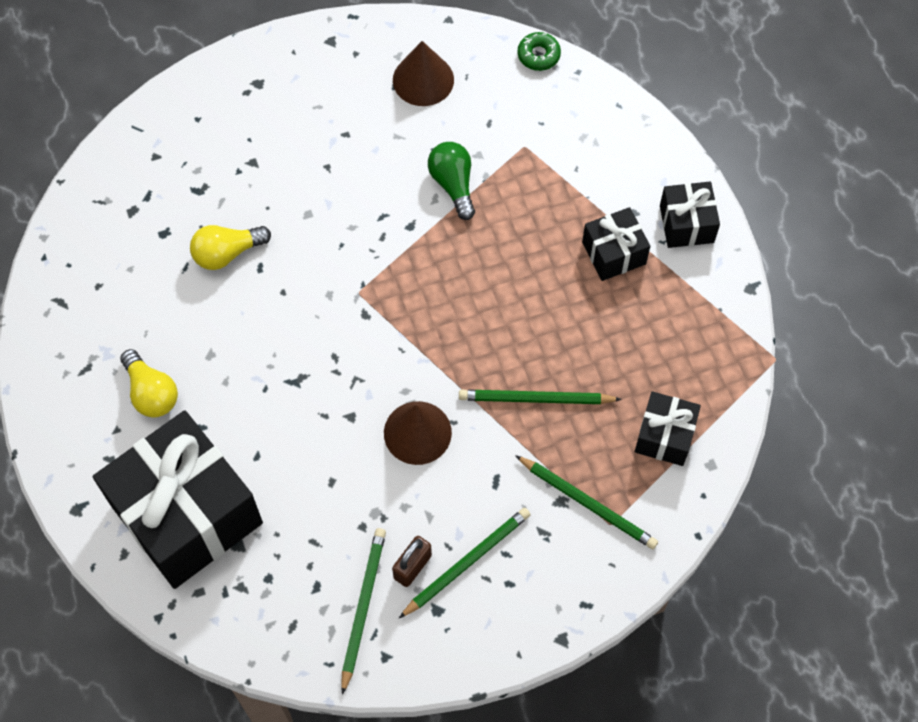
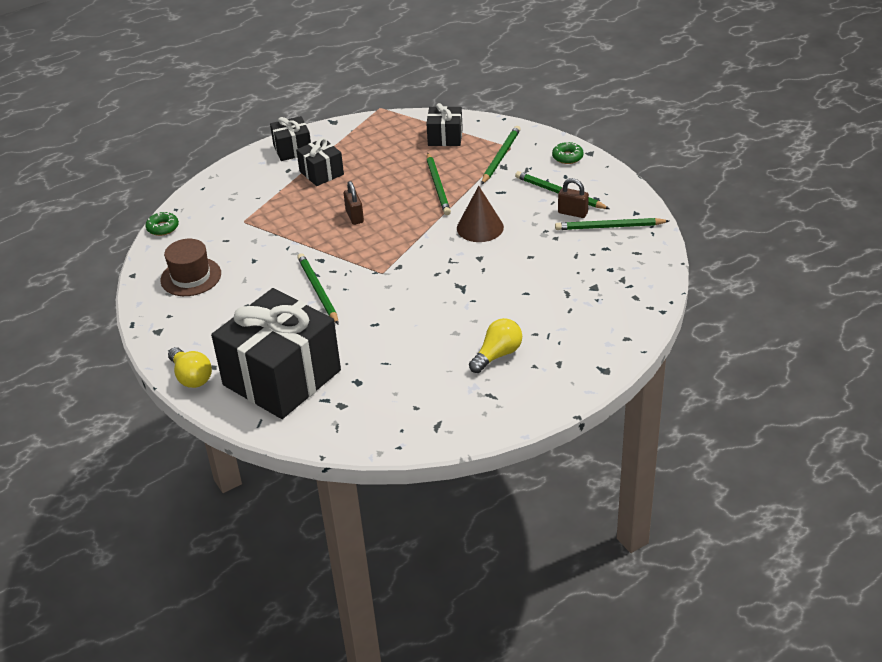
camera: 100 degrees left, 25 degrees down
black gift [93,410,263,589] -> black gift moved to [211,288,341,419]
yellow light bulb [190,225,271,270] -> yellow light bulb moved to [168,347,212,388]
brown cone [393,41,454,106] -> brown hat [160,239,221,296]
green light bulb [428,142,475,220] -> none
none -> green pencil [297,253,339,325]
none -> brown padlock [344,181,364,225]
none -> green donut [552,142,584,164]

